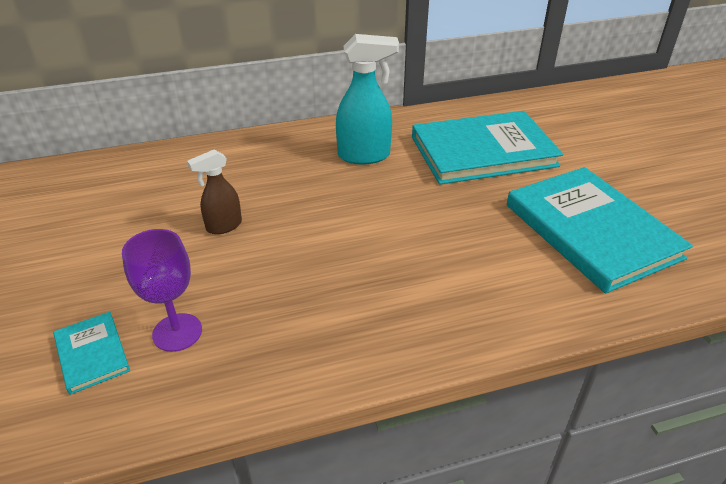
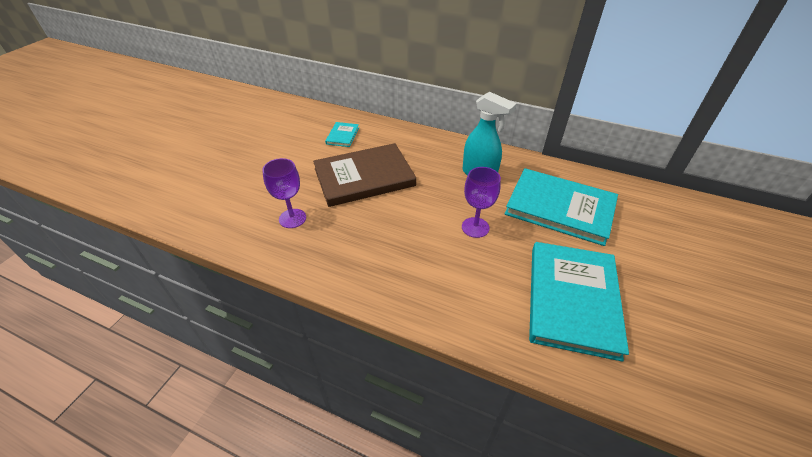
camera: 40 degrees right, 5 degrees up
turquoise book [53,312,130,395] -> turquoise book moved to [325,122,359,147]
brown spray bottle [187,150,242,234] -> brown book [313,143,416,207]
none -> purple goblet [462,167,501,238]

